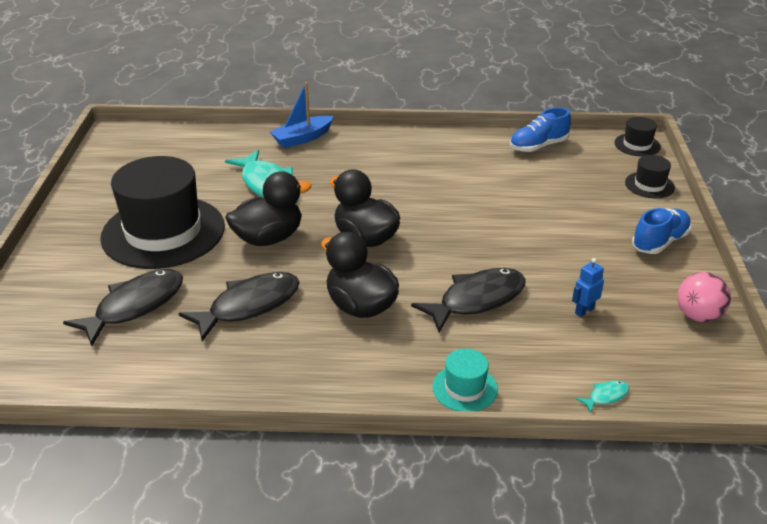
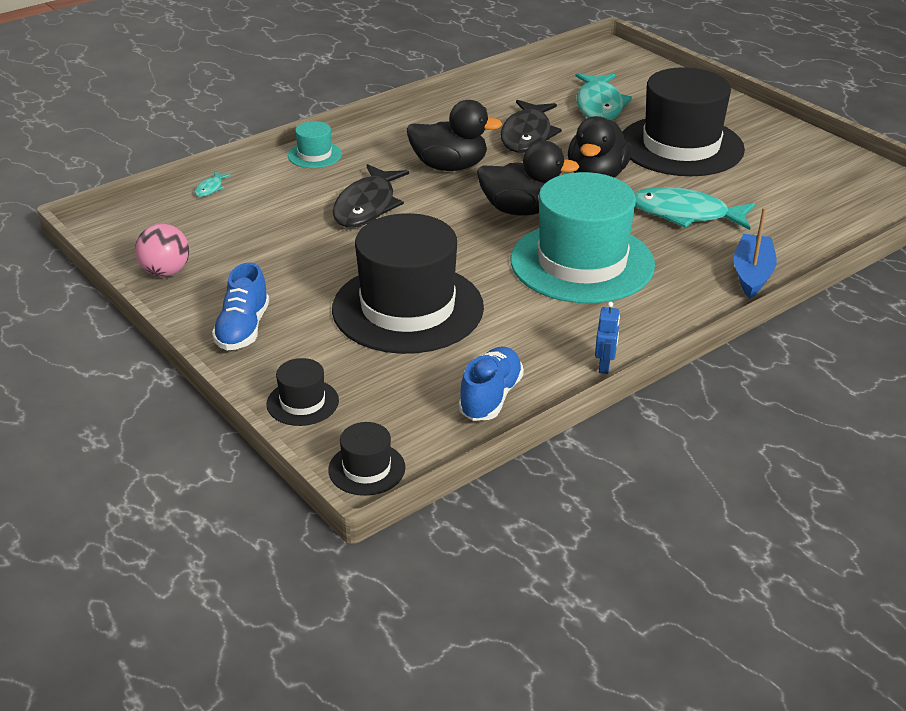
camera: 140 degrees right, 0 degrees up
black fish [63,269,183,346] -> turquoise fish [575,73,632,120]
blue robot [572,258,604,317] -> blue robot moved to [595,302,620,374]
none -> black hat [332,213,484,354]
none -> turquoise hat [511,172,655,303]

